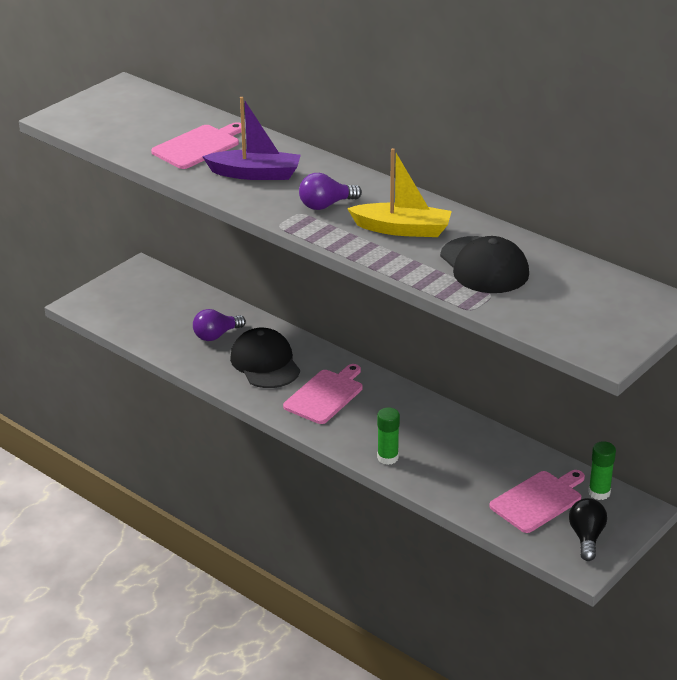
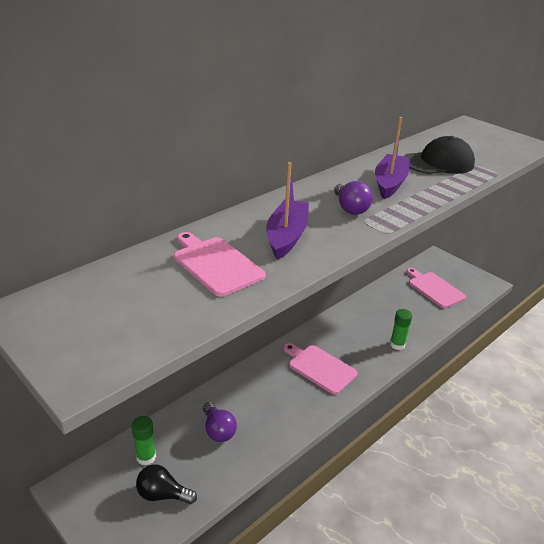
camera: 85 degrees left, 0 degrees up
black cap [230,328,300,388] -> none
yellow boat [347,148,452,237] -> purple boat [375,117,409,199]
black light bulb [569,498,607,561] -> black light bulb moved to [136,464,197,504]
green glue stick [588,441,616,500] -> green glue stick moved to [131,416,156,465]

